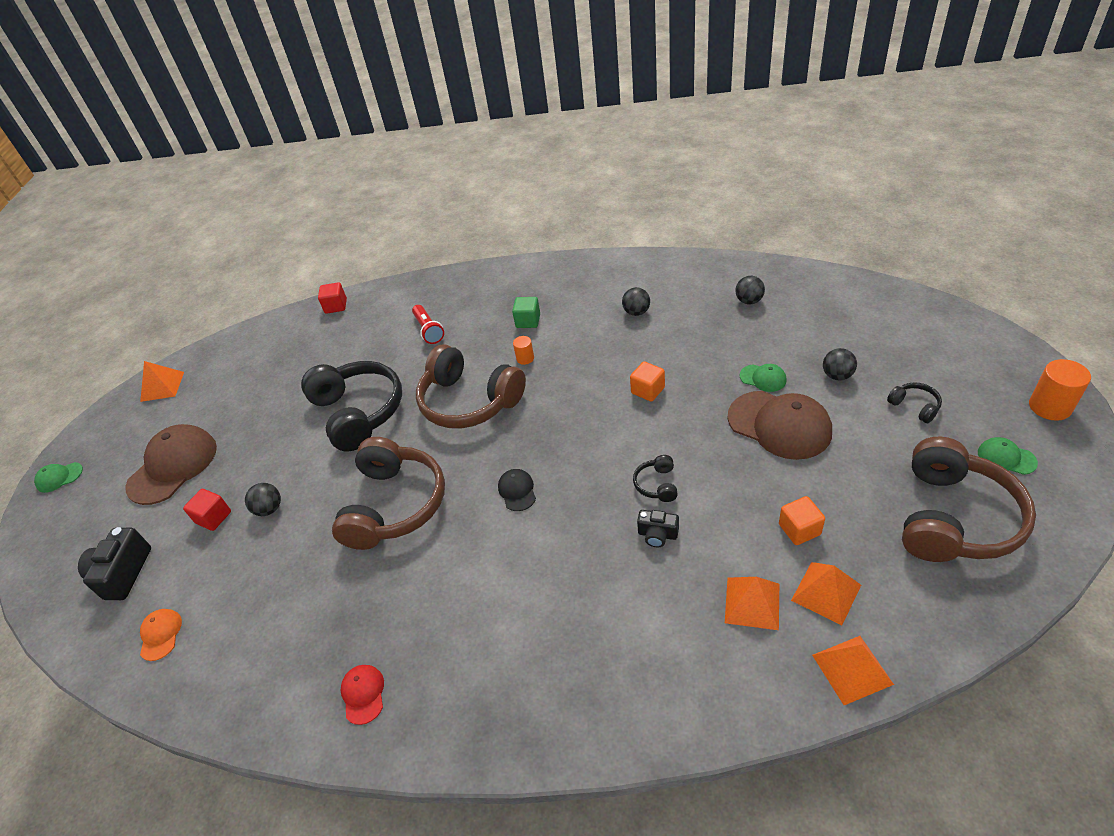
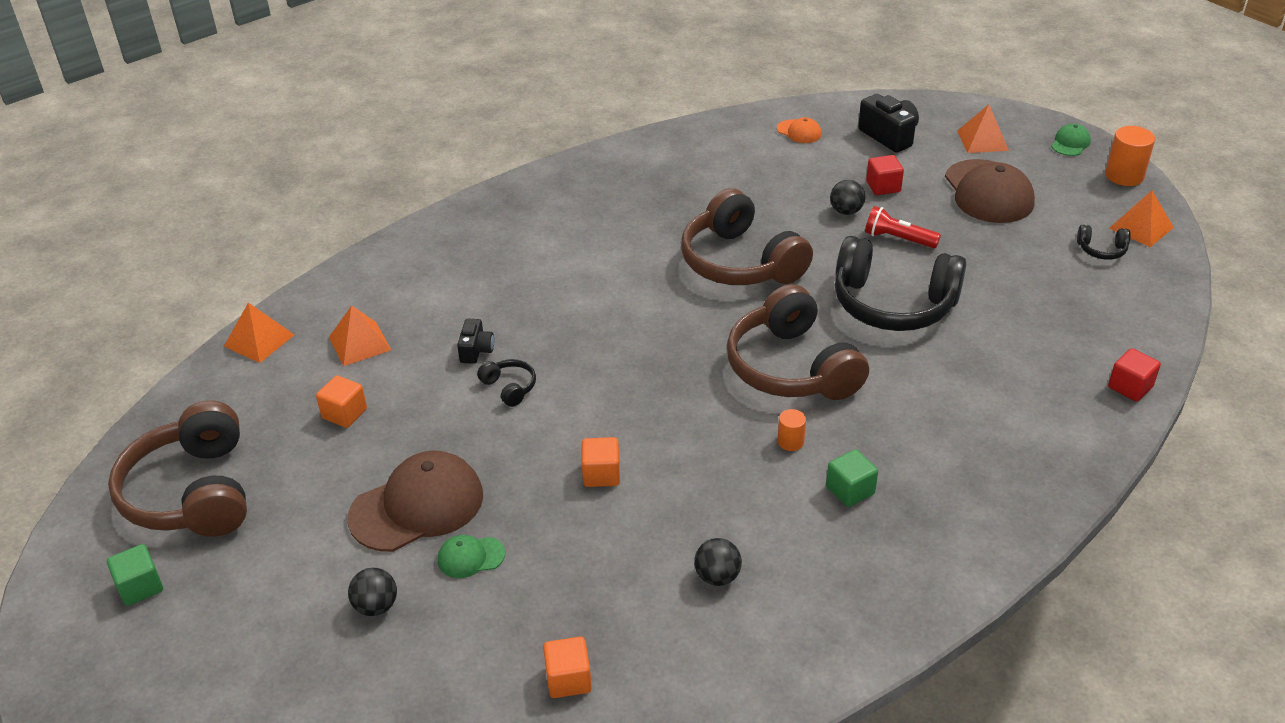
camera: 135 degrees right, 5 degrees down
red cap [341,665,384,725] -> none
red flashlight [412,305,444,344] -> red flashlight moved to [865,206,941,248]
brown headphones [416,344,526,429] -> brown headphones turned 105 degrees counterclockwise [727,284,869,400]
black cap [498,469,536,511] -> none
black camera [637,510,679,547] -> black camera turned 120 degrees clockwise [457,319,494,364]
brown cap [728,391,832,460] -> brown cap turned 150 degrees clockwise [348,451,483,552]
black ball [735,276,765,304] -> orange cube [543,637,592,698]
orange pyramid [791,562,861,625] -> orange pyramid moved to [957,105,1009,153]
black headphones [887,382,942,423] -> black headphones moved to [1077,225,1131,260]
green cap [978,437,1038,475] -> green cube [107,544,163,606]
orange cylinder [1029,359,1091,421] -> orange cylinder moved to [1105,126,1155,186]

